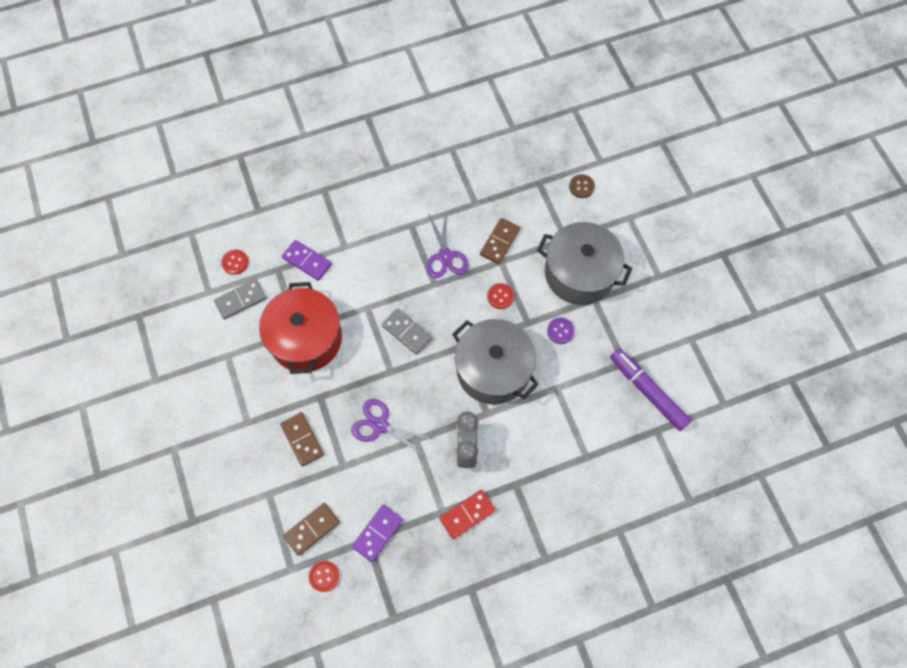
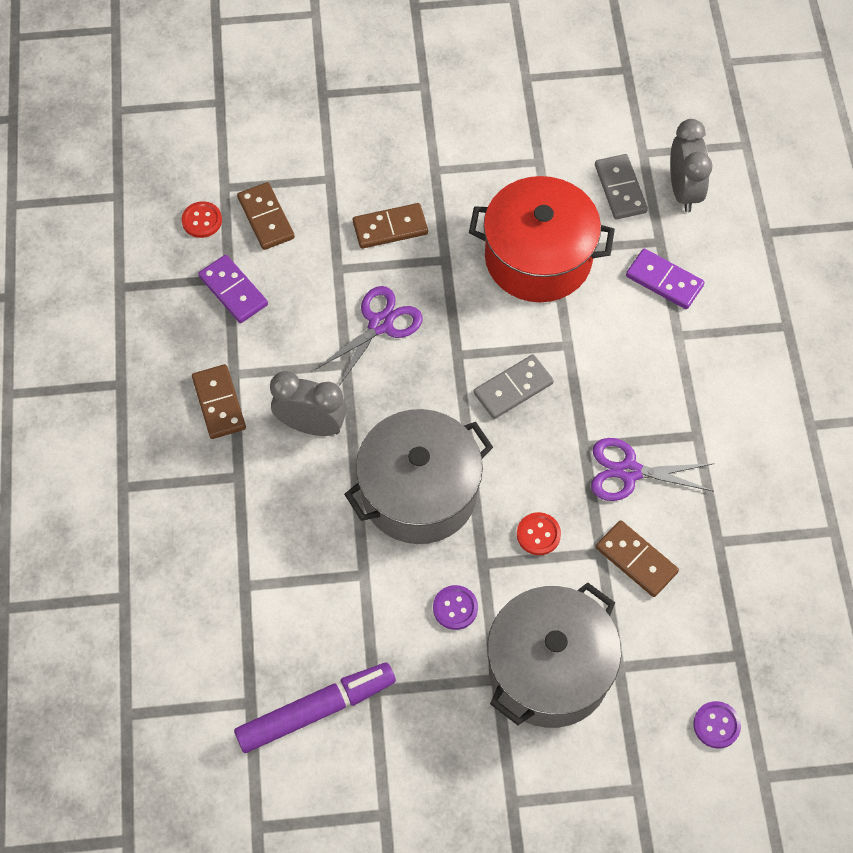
camera: 105 degrees right, 5 degrees down
red button [221,249,248,275] -> grey clock [670,119,713,212]
purple domino [282,240,332,281] -> purple domino turned 75 degrees clockwise [626,249,705,309]
red domino [439,490,495,539] -> brown domino [192,364,246,439]
brown button [569,174,595,198] -> purple button [693,701,741,749]

